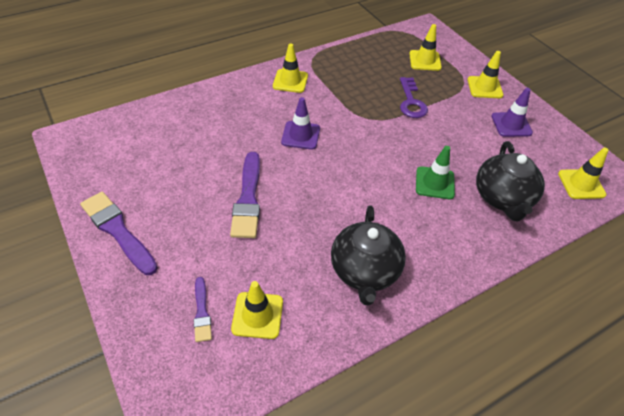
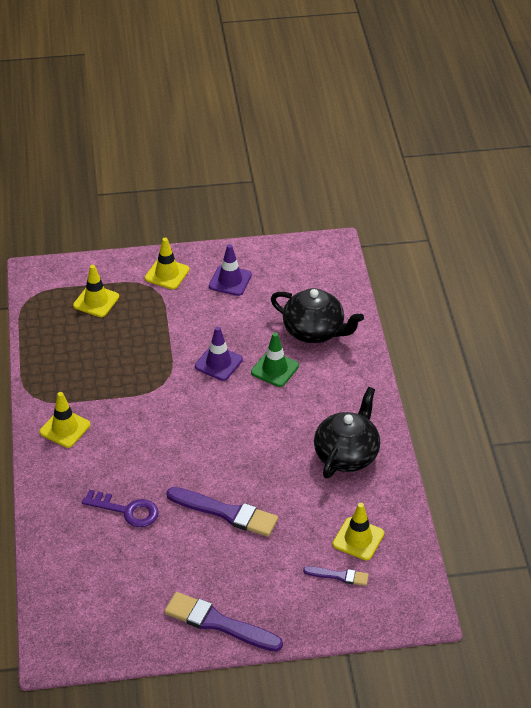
camera: 65 degrees left, 5 degrees down
purple brush [80,192,158,275] -> purple brush turned 45 degrees clockwise [164,592,283,652]
purple traffic cone [281,97,320,150] -> purple traffic cone moved to [195,326,243,381]
black teapot [331,205,406,306] -> black teapot turned 90 degrees counterclockwise [314,387,380,479]
purple key [400,77,428,118] -> purple key moved to [82,490,159,527]
yellow traffic cone [558,148,609,199] -> none

